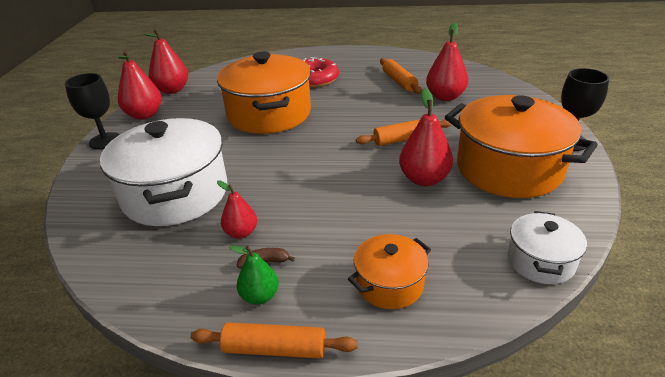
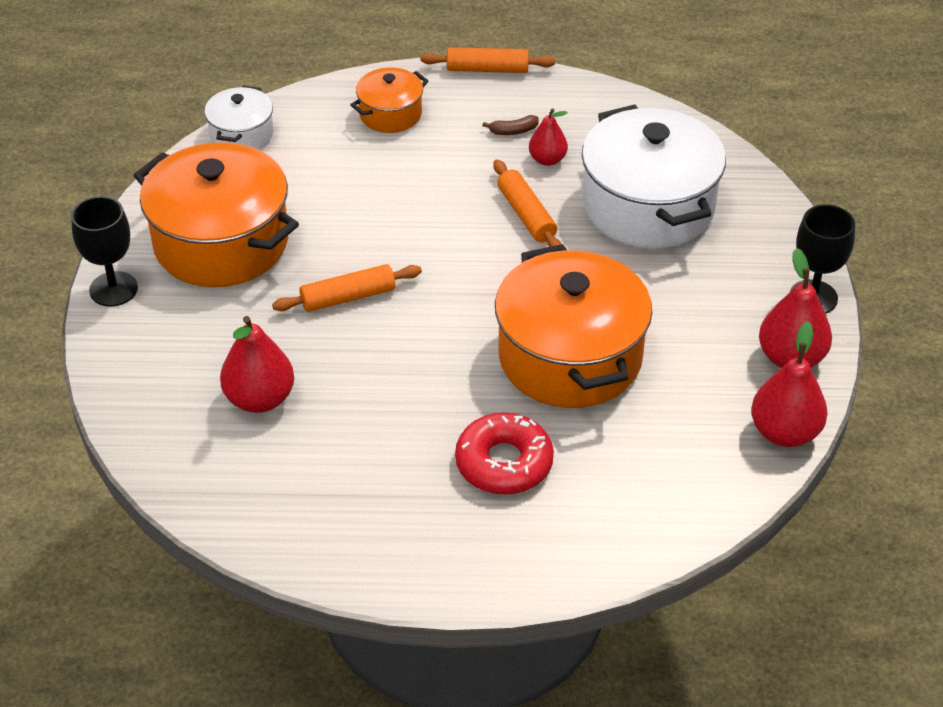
camera: 175 degrees right, 10 degrees up
green pear [229,246,279,305] -> none
orange rolling pin [380,58,422,94] -> orange rolling pin moved to [493,160,561,247]
red pear [399,89,453,186] -> none

